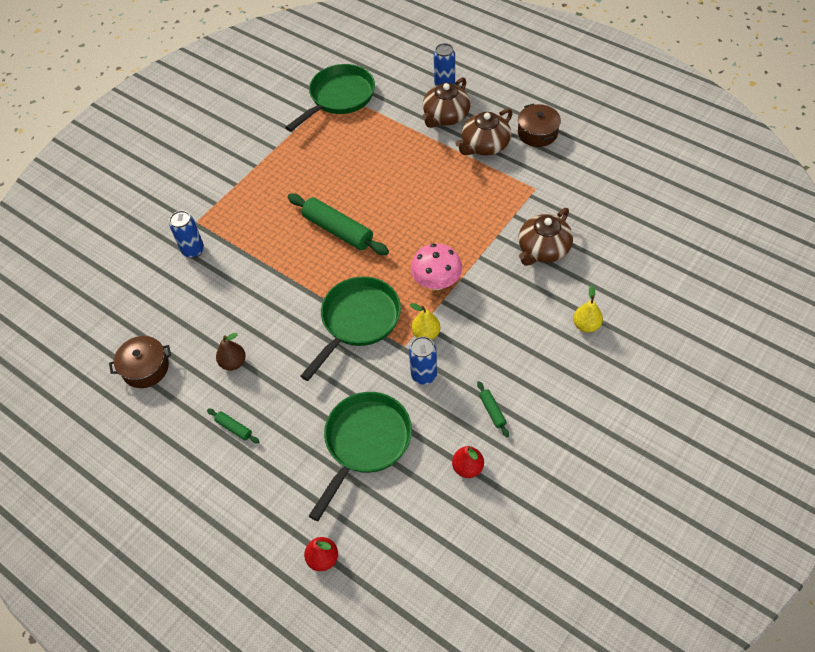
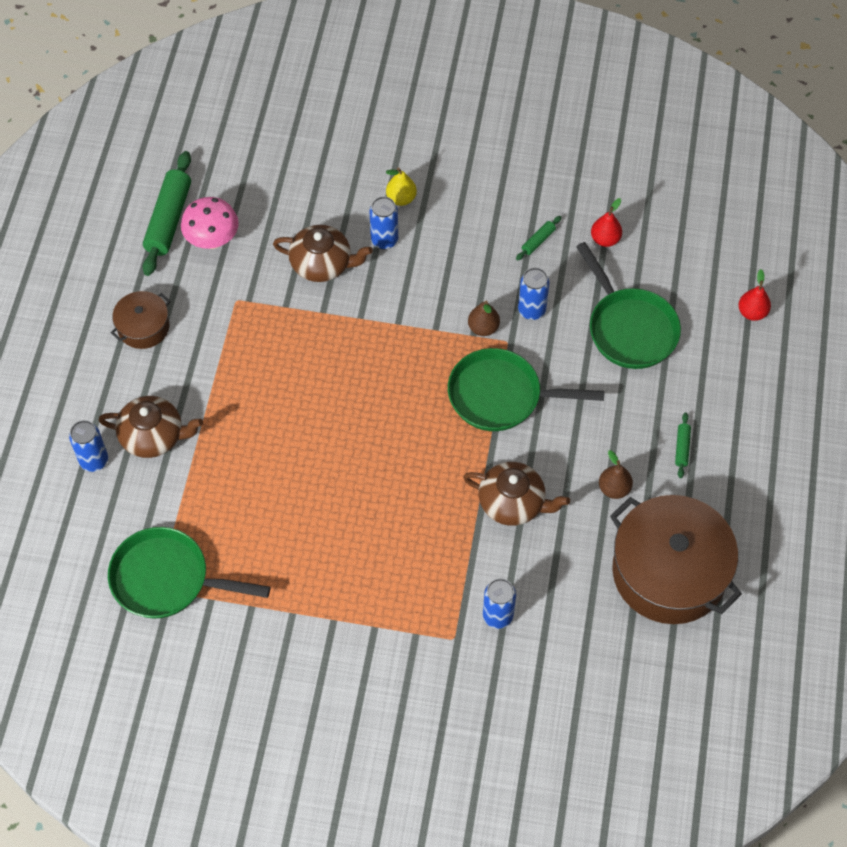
camera: 120 degrees left, 5 degrees up
brown pot [109,336,171,388] -> brown pot [610,495,742,624], size x2.04
green rolling pin [288,193,389,255] -> green rolling pin moved to [142,151,191,276]
green pan [309,392,412,521] -> green pan turned 120 degrees counterclockwise [576,242,681,369]
yellow pear [410,303,440,340] -> brown pear [468,300,500,336]
pink mushroom [411,244,462,290] -> pink mushroom moved to [181,197,239,249]
brown teapot [455,109,513,155] -> brown teapot moved to [463,462,570,526]
none -> blue can [370,196,398,250]

